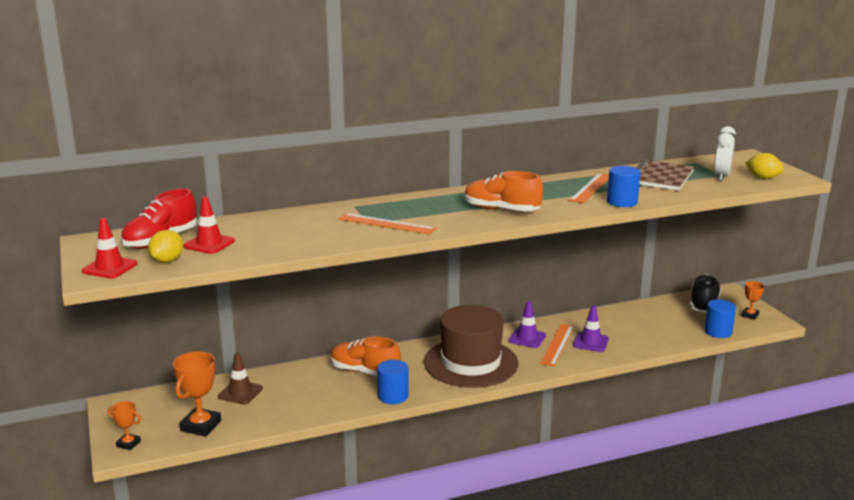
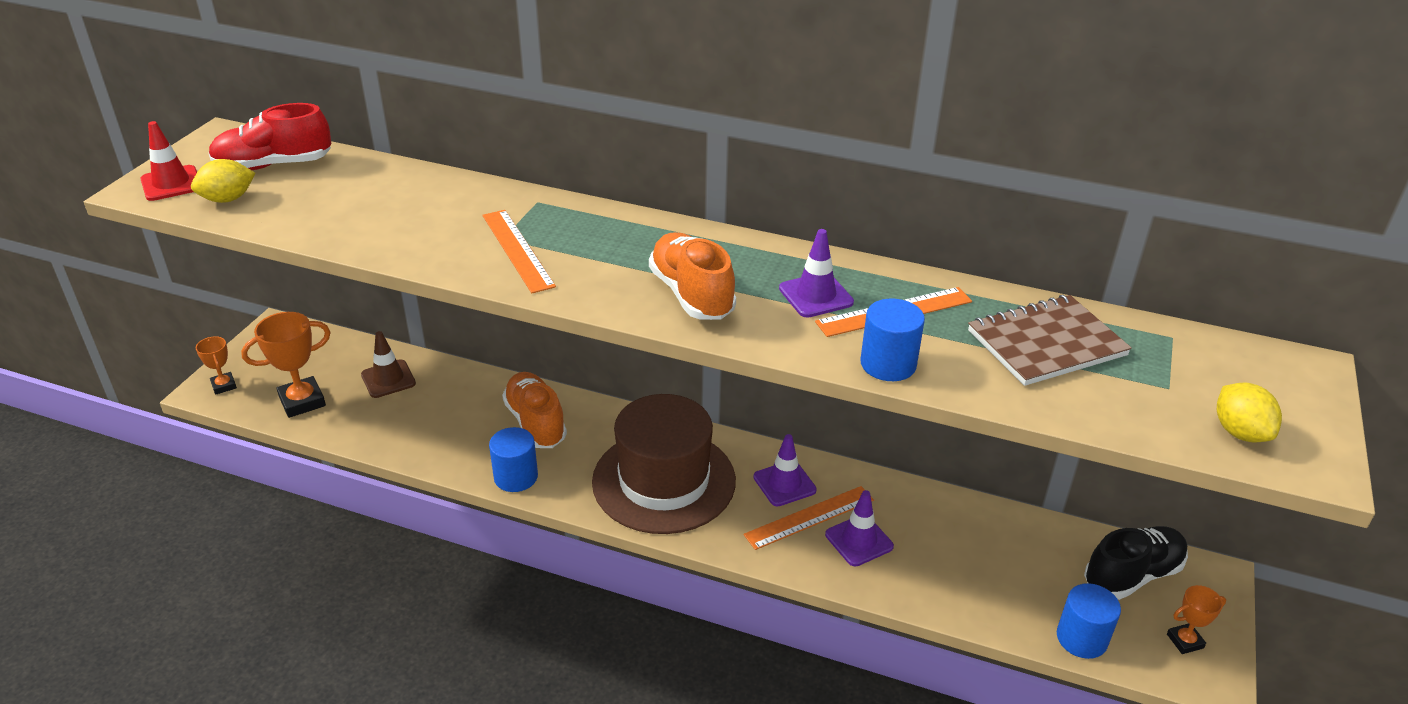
camera: 40 degrees right, 15 degrees up
red traffic cone [184,196,235,254] -> none
white clock [714,126,736,181] -> none
none -> purple traffic cone [779,229,854,318]

